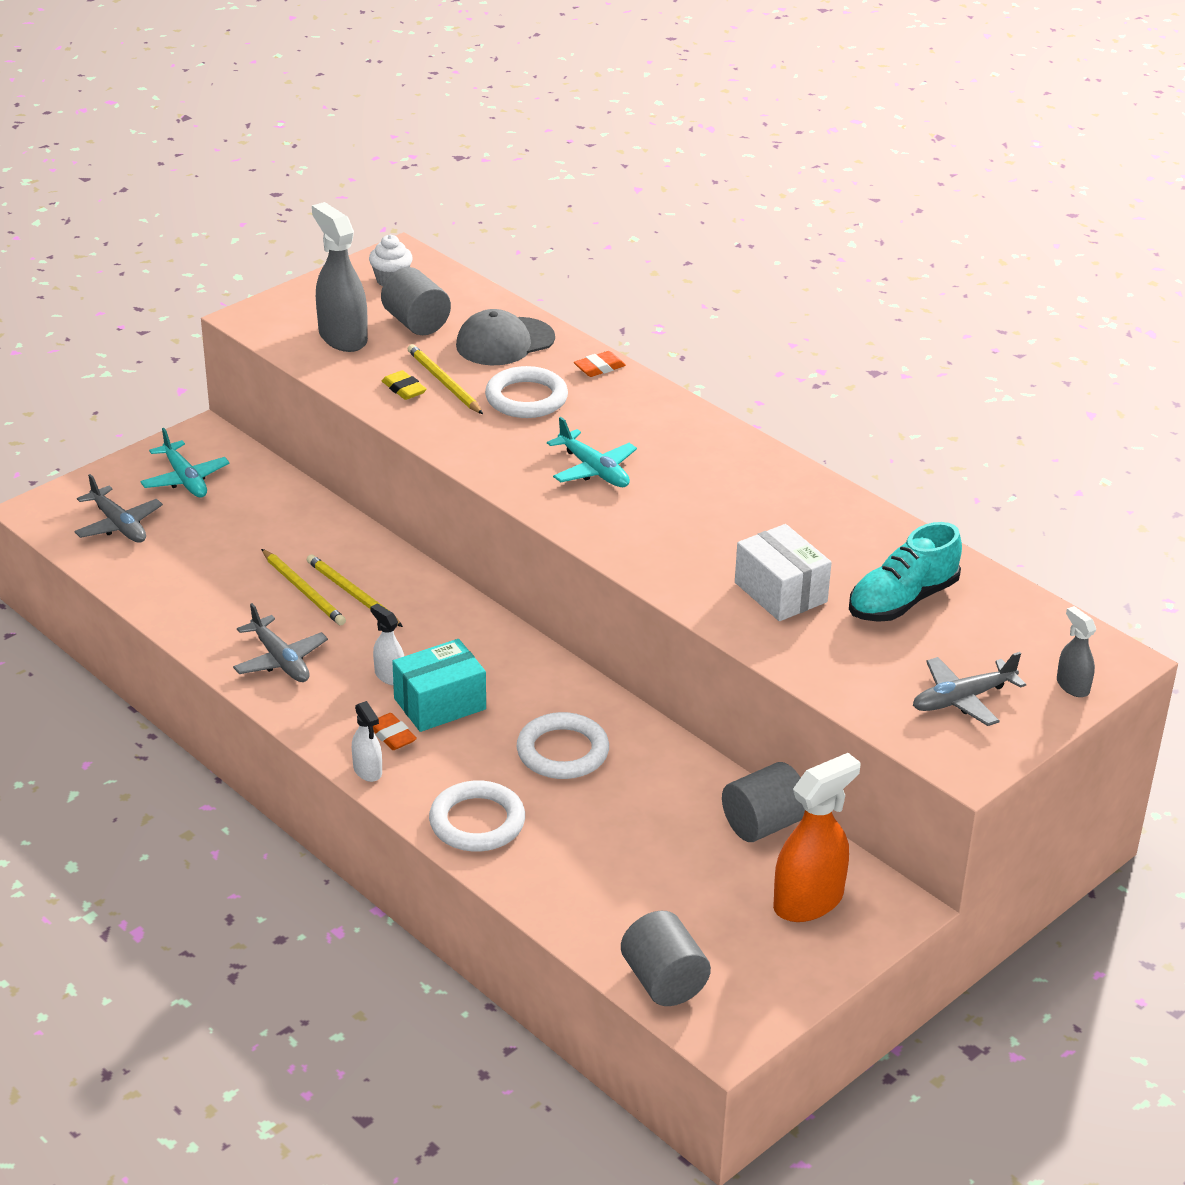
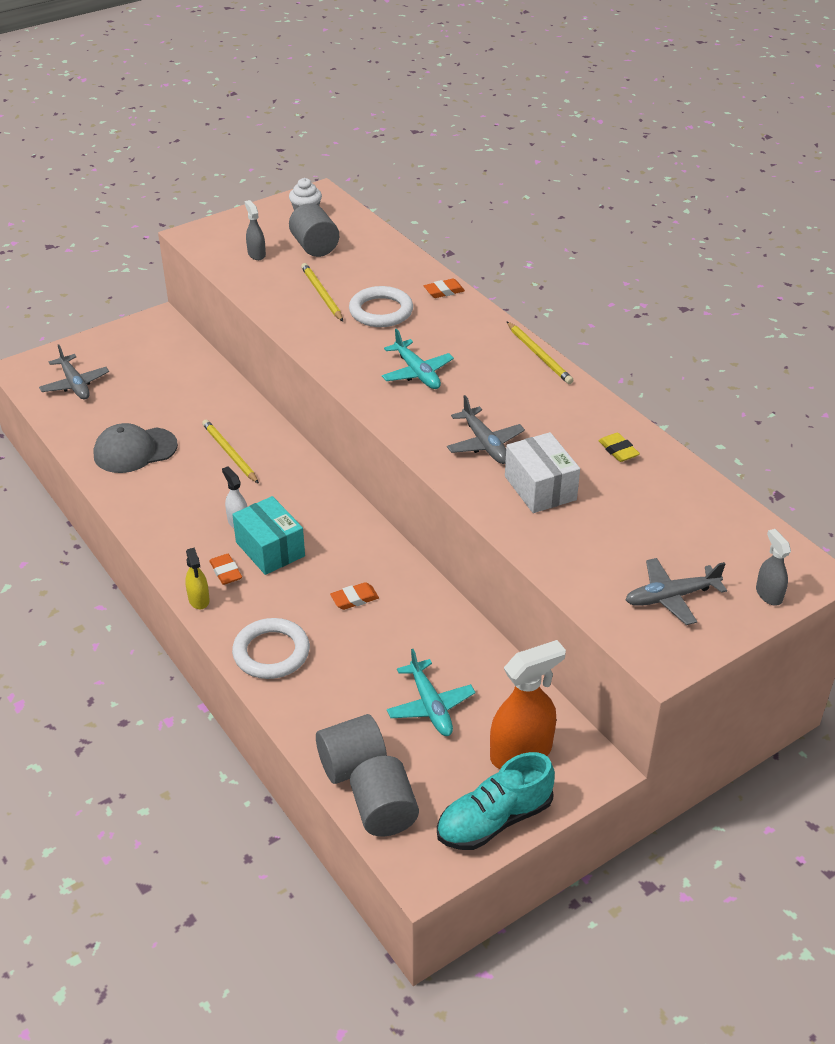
camera: 10 degrees right, 5 degrees up
turquoise plane [140,428,230,498] -> turquoise plane moved to [387,649,475,736]
grey plane [233,603,328,682] -> grey plane moved to [447,395,525,464]
yellow pencil [261,549,346,626] -> yellow pencil moved to [507,322,574,384]
grey spray bottle [312,202,368,352] -> grey spray bottle [245,200,266,260], size x0.52
white spray bottle [352,701,382,782] -> yellow spray bottle [185,547,210,609]
yellow eraser [382,370,427,400] -> yellow eraser moved to [598,433,640,462]
turquoise box [392,639,486,732] -> turquoise box turned 75 degrees clockwise [232,496,305,575]
grey cap [456,309,555,365] -> grey cap moved to [93,423,178,473]
white ring [517,712,609,779] -> orange eraser [330,582,379,610]
grey cylinder [722,762,805,842] -> grey cylinder moved to [316,714,387,784]
turquoise shoe [849,522,962,622] -> turquoise shoe moved to [437,752,555,850]

